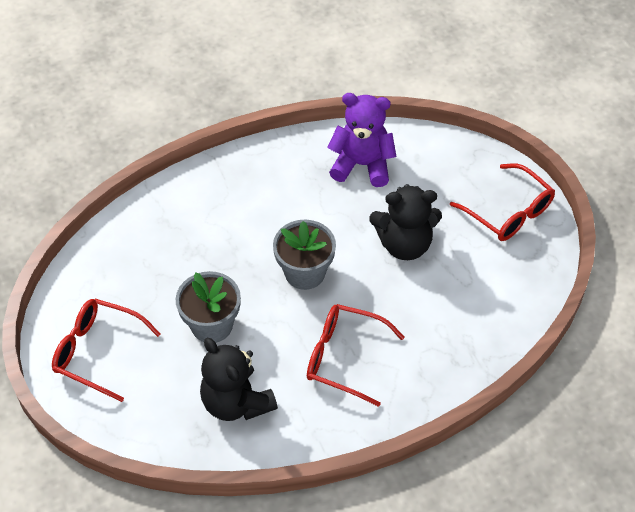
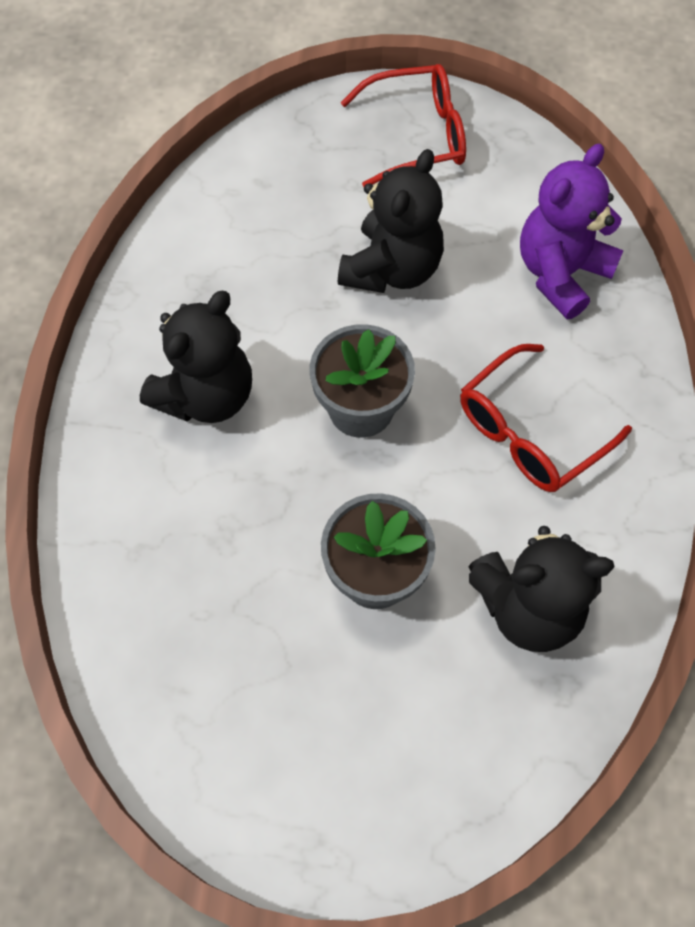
camera: 60 degrees left, 10 degrees up
red glasses [52,299,161,402] -> none
purple teddy bear [327,93,397,187] -> purple teddy bear moved to [520,144,624,319]
none -> black teddy bear [140,291,252,423]

